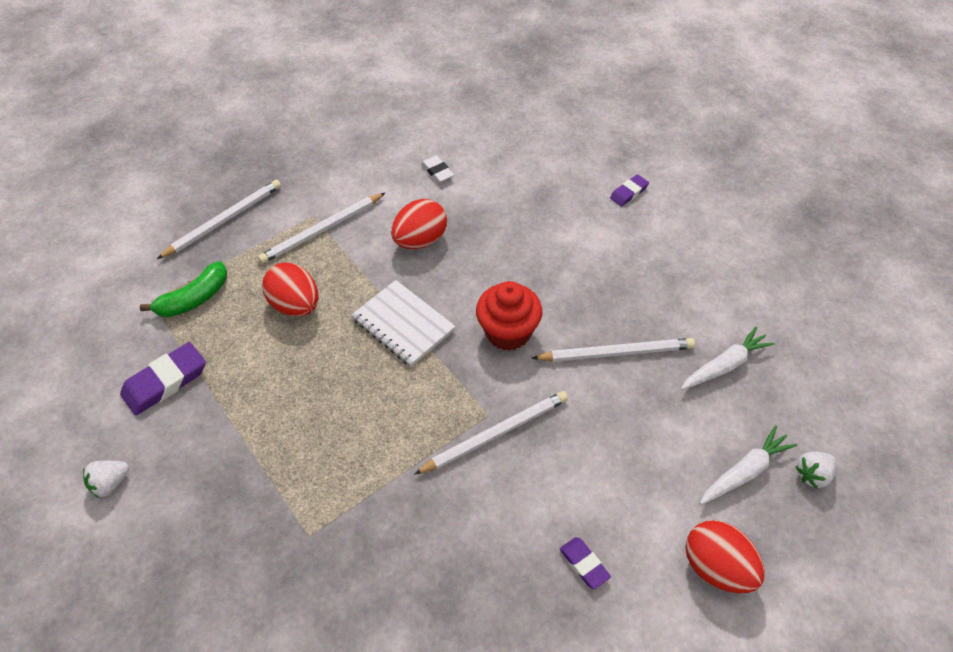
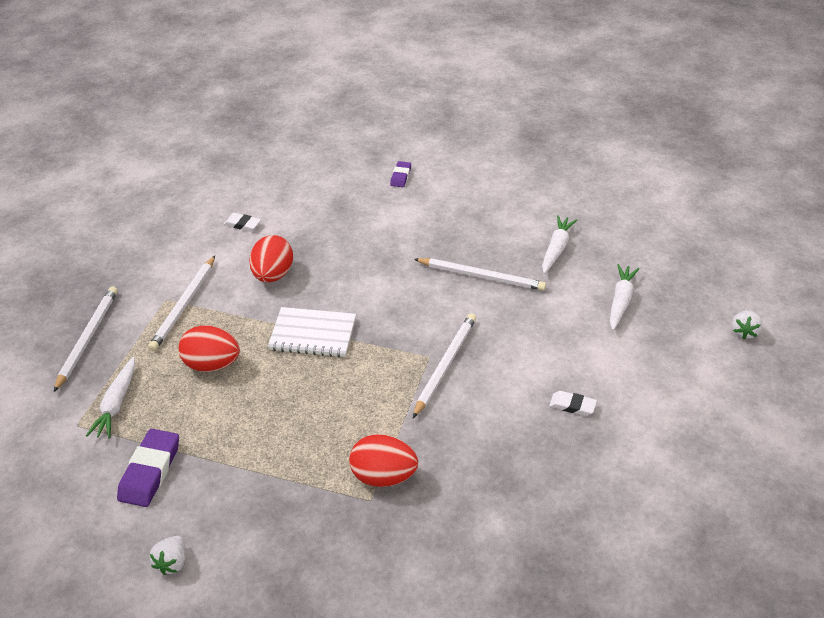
camera: 35 degrees left, 10 degrees down
green banana [140,261,227,317] -> white carrot [86,357,135,438]
red cupcake [476,281,542,351] -> none
white pencil [532,338,695,362] -> white pencil turned 60 degrees clockwise [414,258,546,291]
purple eraser [560,537,611,589] -> white eraser [549,391,597,416]
red egg [685,520,765,593] -> red egg moved to [349,434,418,487]
white strawberry [795,451,836,489] -> white strawberry moved to [732,310,763,339]

